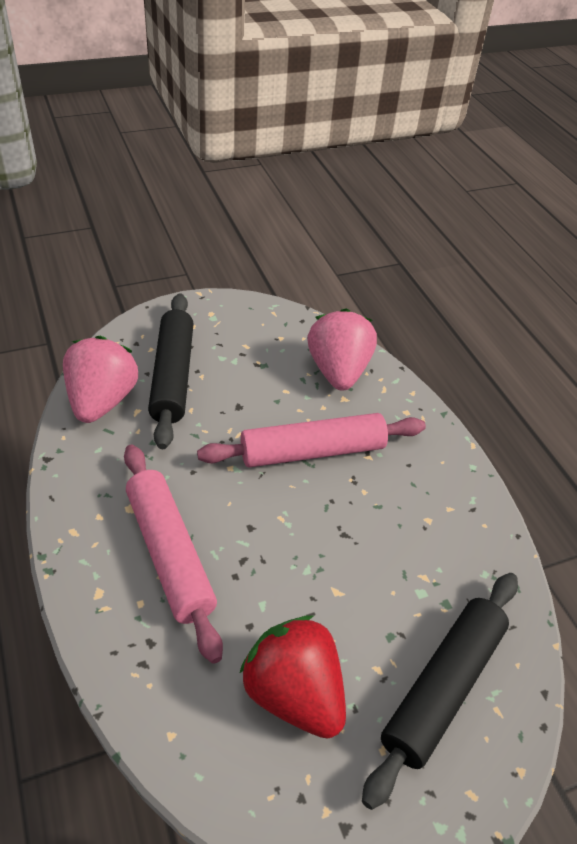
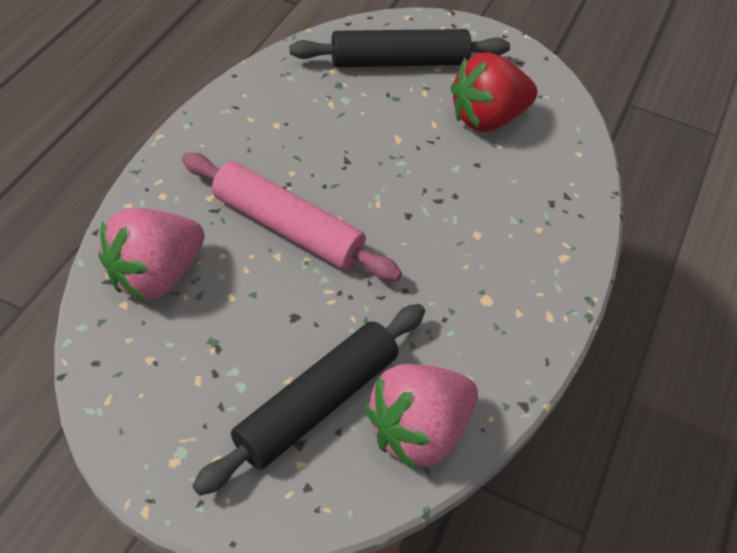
camera: 135 degrees left, 5 degrees up
pink rolling pin [124,445,223,664] -> none
red strawberry [239,615,346,739] -> red strawberry turned 60 degrees clockwise [450,52,538,132]

